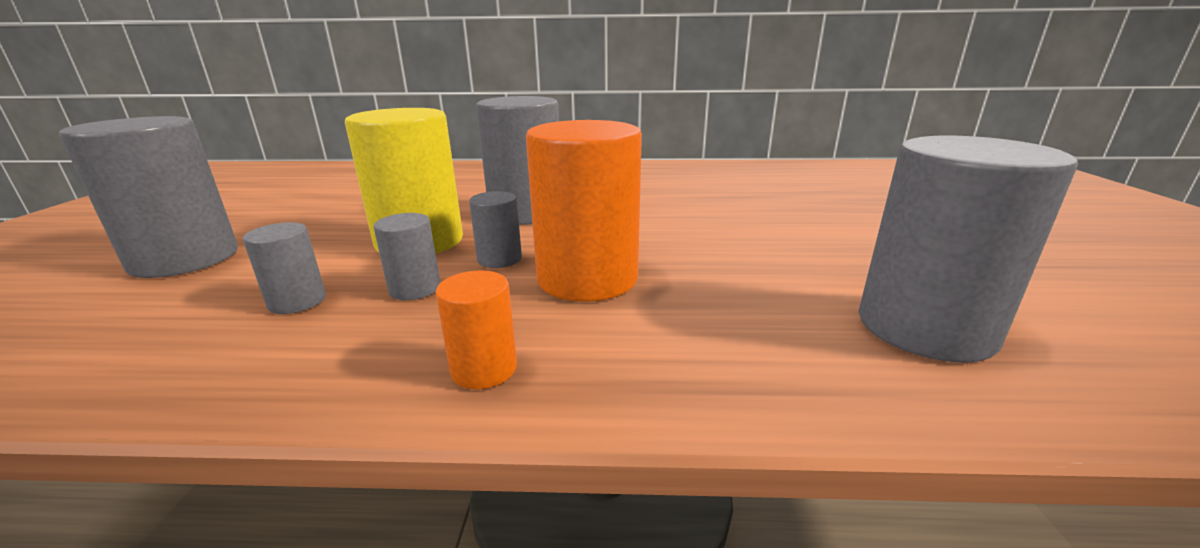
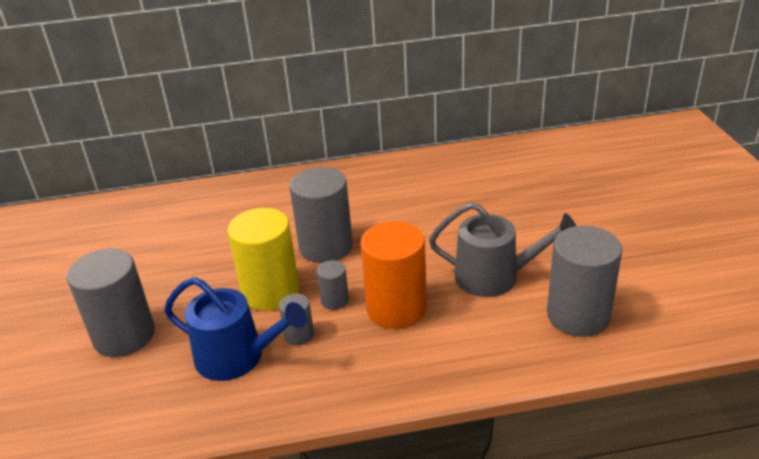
camera: 10 degrees left, 10 degrees up
grey cylinder [243,222,326,314] -> blue watering can [164,277,307,381]
orange cylinder [435,271,517,389] -> none
none -> grey watering can [429,202,576,297]

